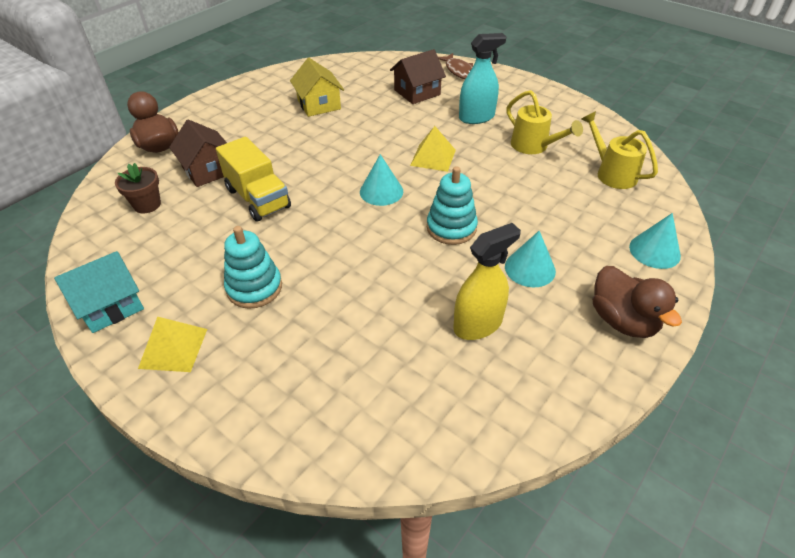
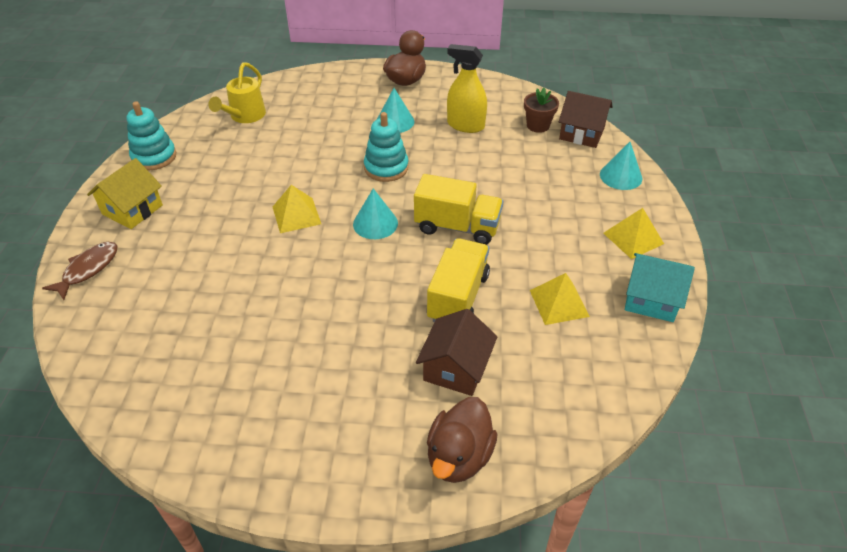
camera: 125 degrees left, 0 degrees up
brown flower pot [115,163,161,213] -> brown flower pot moved to [524,88,559,133]
turquoise stacking toy [224,226,282,309] -> turquoise stacking toy moved to [127,101,176,170]
yellow house [290,58,344,117] -> yellow house moved to [87,158,163,229]
brown house [390,49,446,104] -> brown house moved to [559,91,613,148]
turquoise spray bottle [459,33,506,124] -> none
yellow watering can [506,90,583,154] -> none
turquoise cone [629,213,681,269] -> turquoise cone moved to [600,142,642,190]
none -> yellow truck [414,174,503,245]
none -> yellow pyramid [530,273,590,325]

